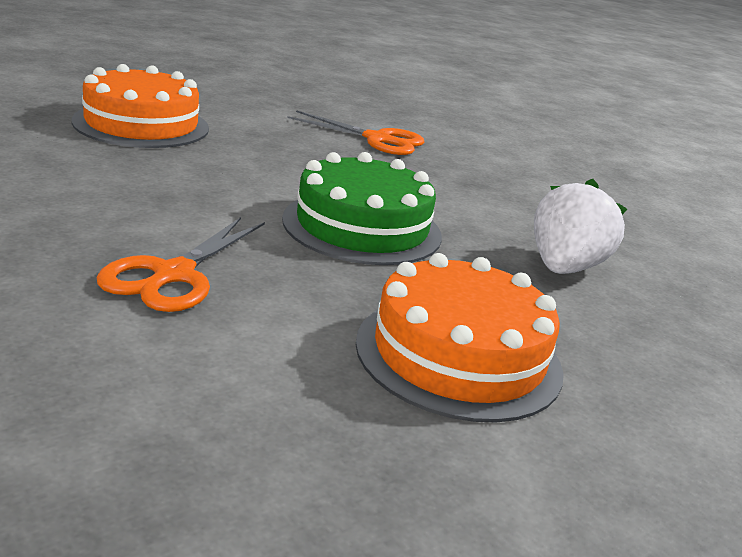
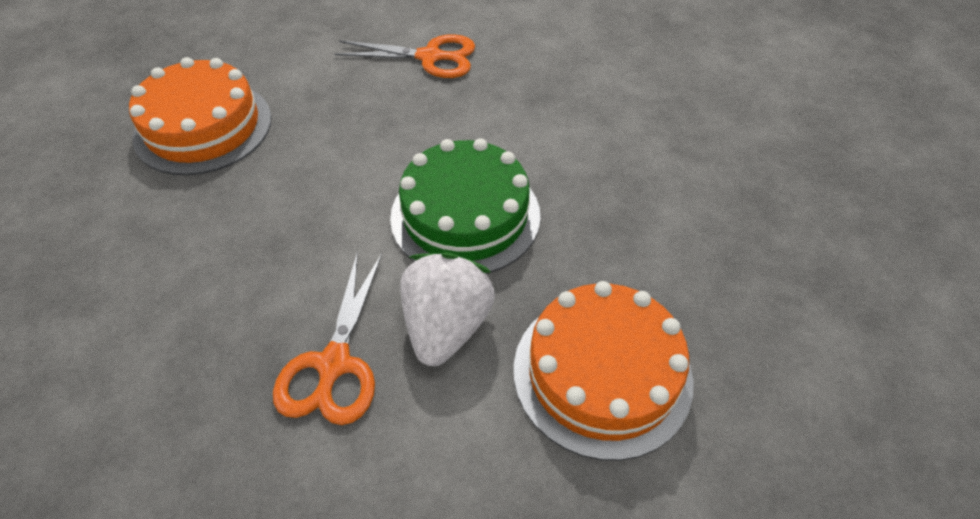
camera: 10 degrees left, 25 degrees up
white strawberry [534,179,627,274] -> white strawberry moved to [400,252,495,366]

